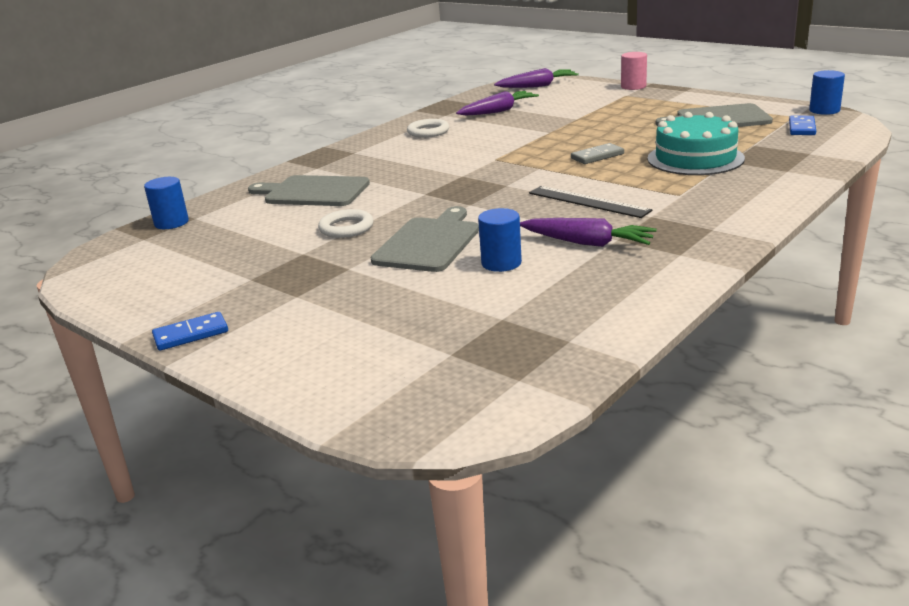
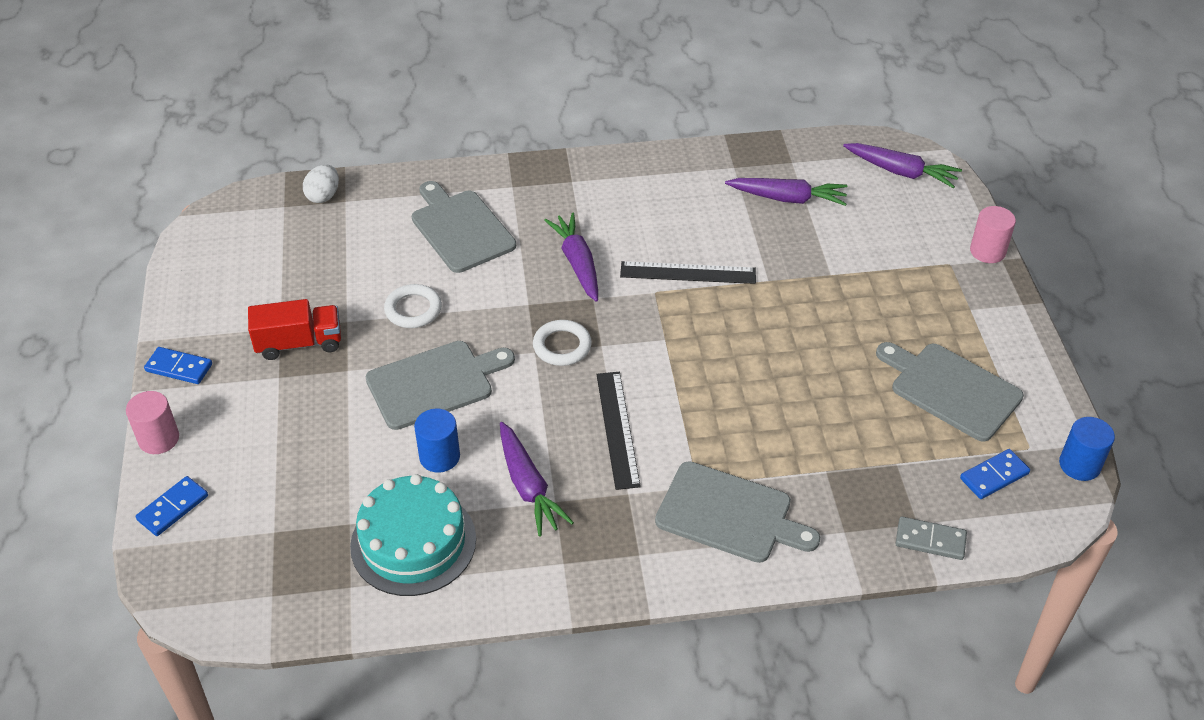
camera: 40 degrees right, 20 degrees up
blue cylinder [144,177,189,229] -> white egg [303,165,339,203]
white ring [407,119,449,138] -> white ring moved to [533,320,592,366]
grey domino [571,143,624,164] -> grey domino moved to [895,517,967,560]
turquoise cake [647,112,745,175] -> turquoise cake moved to [350,474,476,596]
none -> pink cylinder [126,391,179,454]
none -> blue domino [136,476,208,536]
none -> red truck [248,299,341,360]
none -> purple carrot [544,212,598,302]
none -> black ruler [620,261,756,284]
none -> grey cutting board [655,461,820,563]

